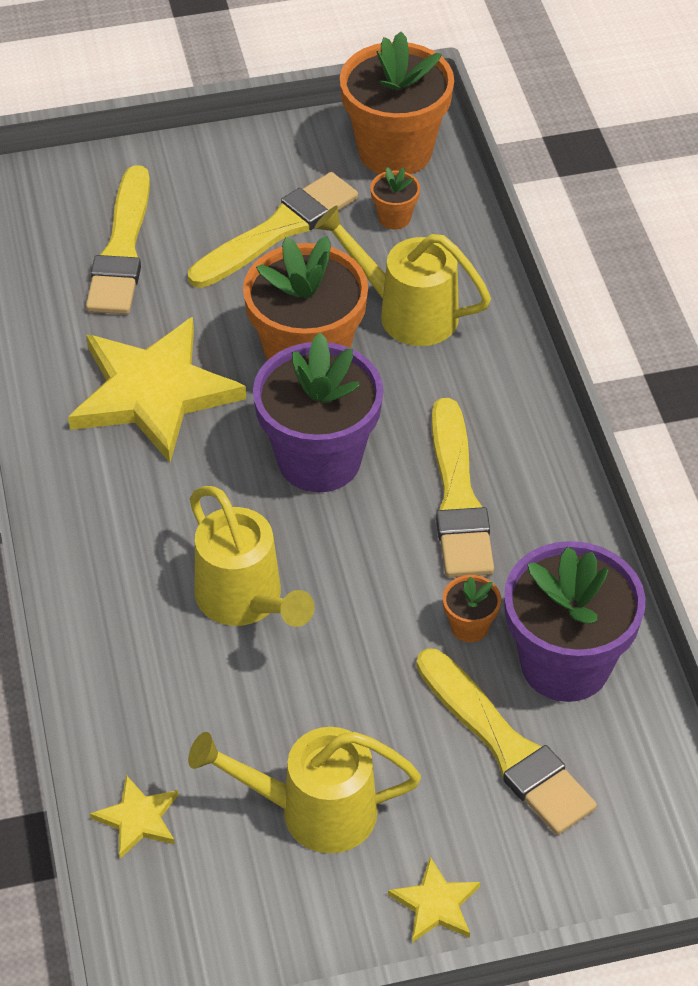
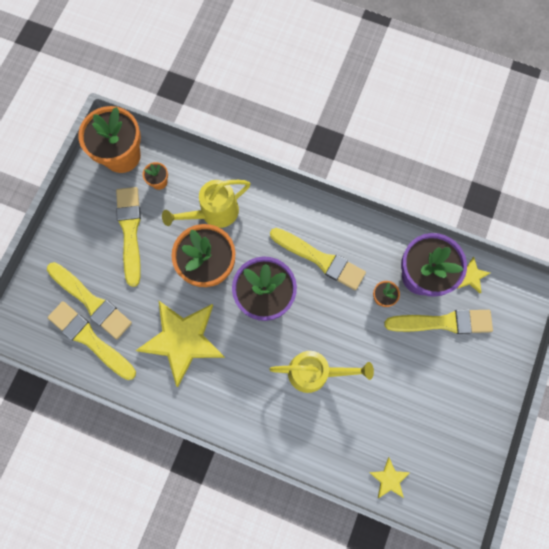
camera: 55 degrees left, 25 degrees up
yellow watering can [188,727,421,854] -> none
yellow star [388,857,480,943] -> yellow star moved to [457,257,490,293]
none -> yellow brush [48,301,136,380]

